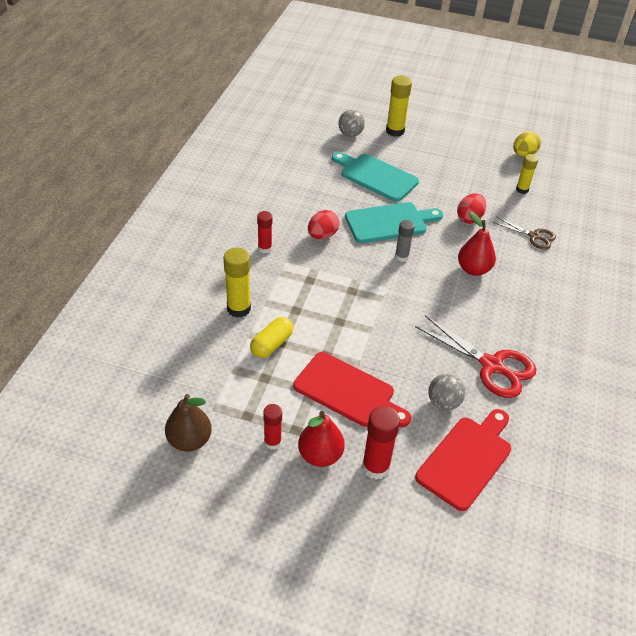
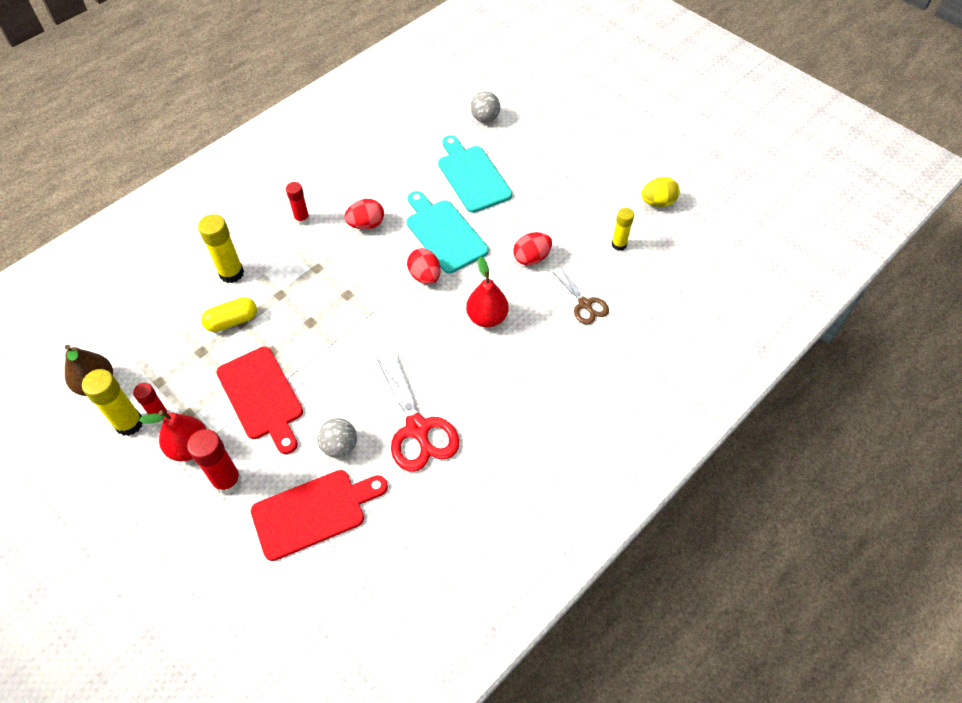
camera: 30 degrees right, 10 degrees up
turquoise cutting board [345,202,443,243] -> turquoise cutting board turned 135 degrees counterclockwise [406,191,489,273]
yellow glue stick [386,76,412,137] -> yellow glue stick moved to [82,369,142,436]
grey glue stick [395,220,415,262] -> red egg [407,248,441,284]

